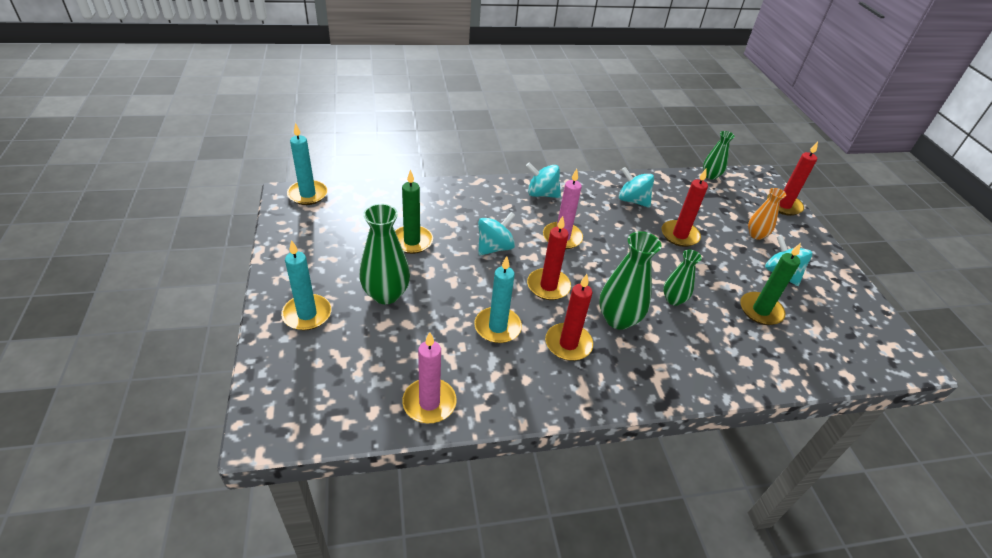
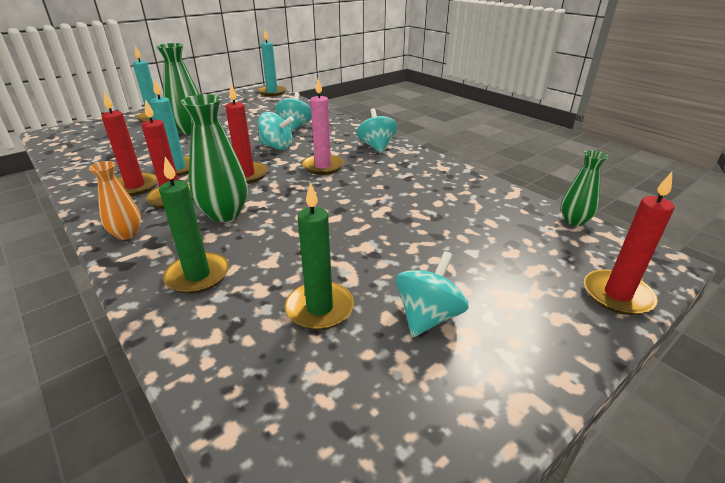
camera: 65 degrees right, 10 degrees down
green candle [395,170,433,254] -> green candle moved to [159,157,229,294]
pink candle [402,332,457,423] -> none
turquoise spinning top [619,167,654,208] -> turquoise spinning top moved to [275,92,312,132]
red candle [662,169,708,247] -> red candle moved to [101,91,158,196]
green vase [663,250,702,306] -> none
orange vase [748,188,786,240] -> orange vase moved to [89,161,141,240]

